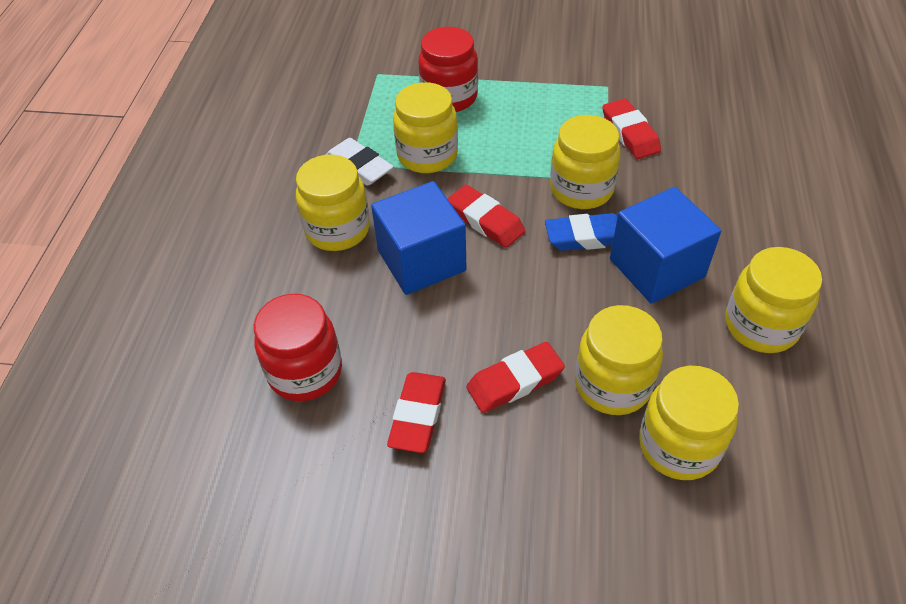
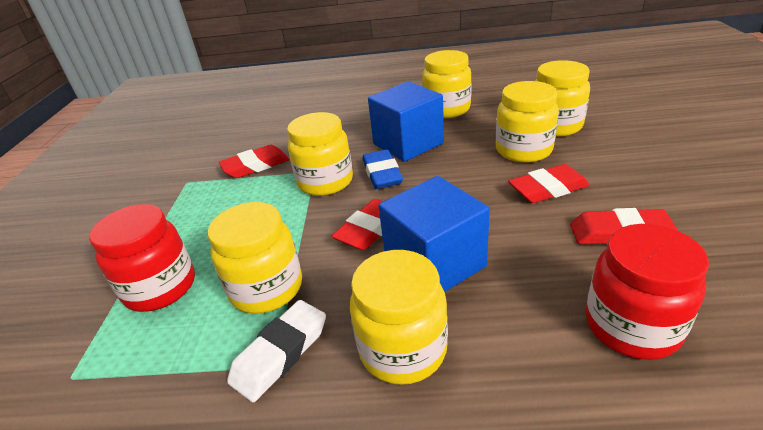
camera: 95 degrees left, 15 degrees down
red eraser [466,342,565,413] -> red eraser turned 75 degrees counterclockwise [508,164,590,203]

